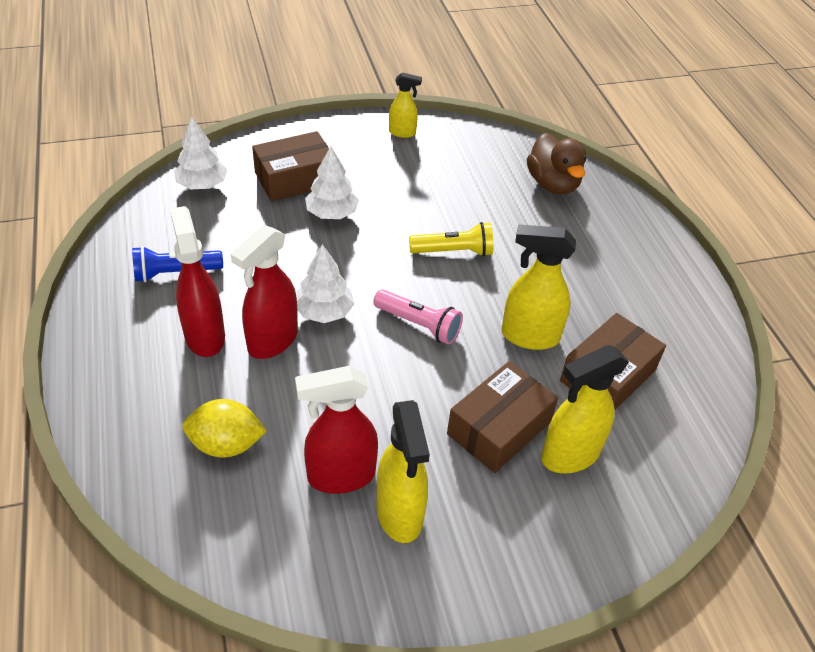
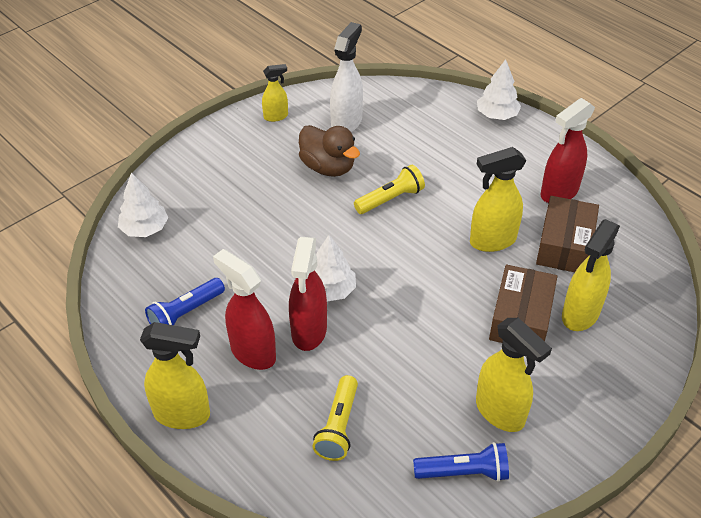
camera: 25 degrees left, 0 degrees up
yellow lemon [182,399,267,457] -> yellow flashlight [312,375,358,461]
brown box [252,131,329,201] -> none
red spray bottle [295,366,378,494] -> red spray bottle moved to [541,98,595,203]
white tree [305,146,359,219] -> white tree moved to [477,59,521,120]
pink flashlight [373,289,463,344] -> none
brown duck [527,133,587,194] -> brown duck moved to [299,125,360,177]
none -> yellow spray bottle [140,322,210,429]
none -> white spray bottle [330,22,363,132]
none -> blue flashlight [413,442,509,482]

